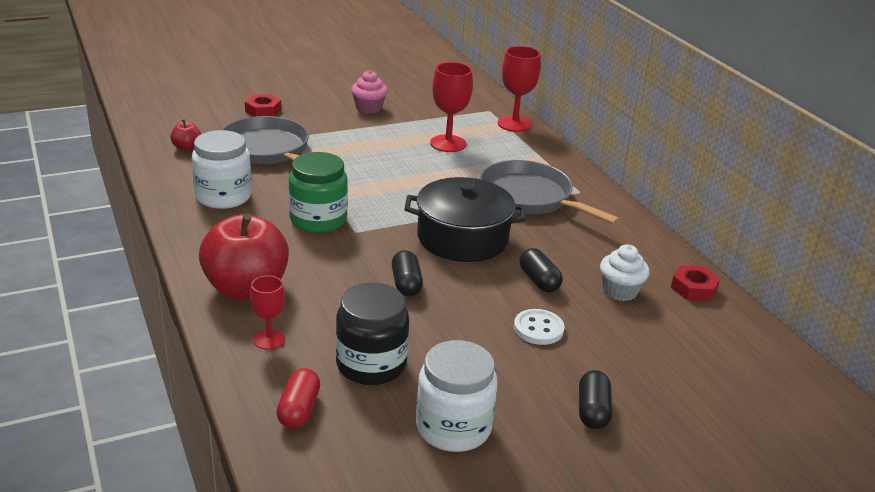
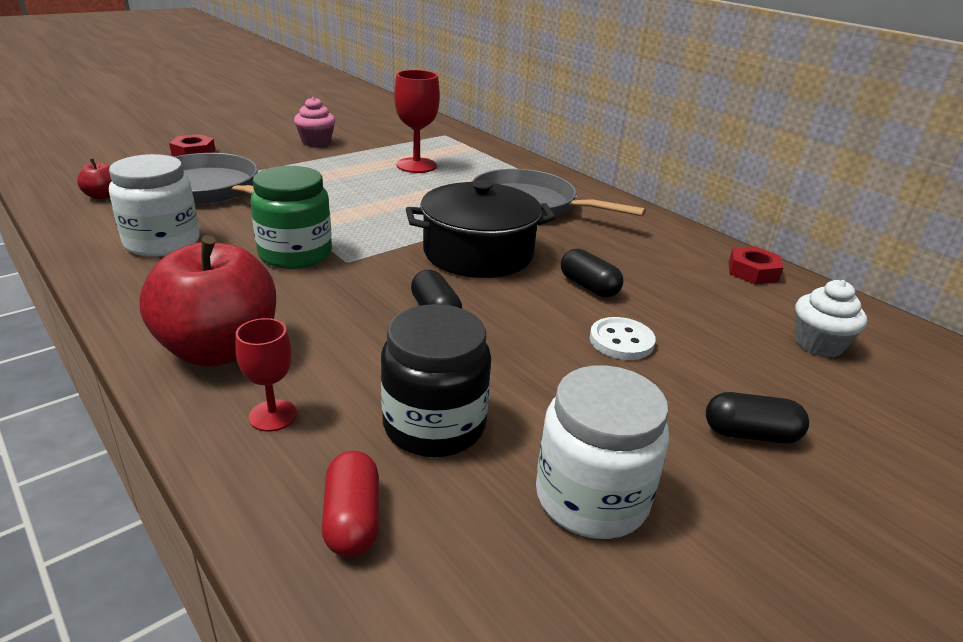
camera: 15 degrees left, 0 degrees up
red goblet [498,46,541,132] -> none
black capsule [579,370,612,429] -> black capsule turned 75 degrees counterclockwise [706,392,809,443]
white cupcake [600,244,649,301] -> white cupcake moved to [795,280,867,358]

